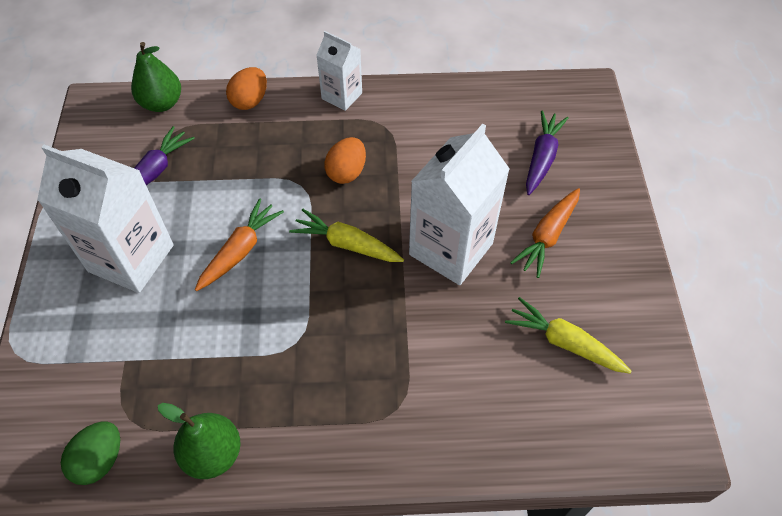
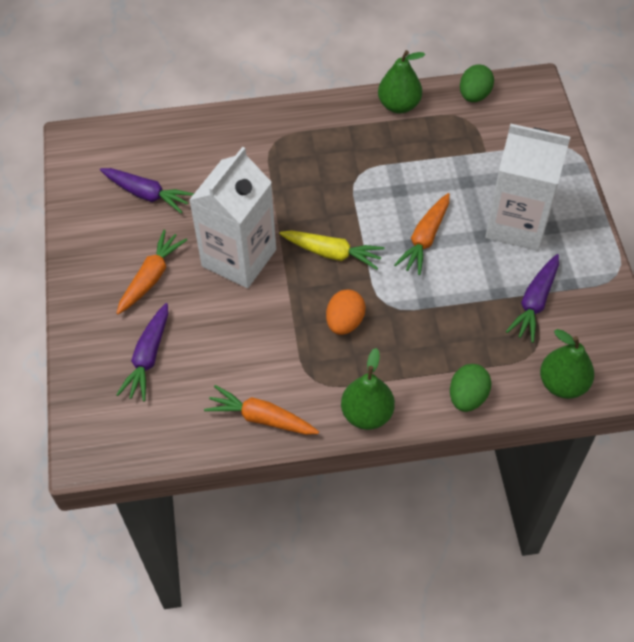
camera: 175 degrees right, 0 degrees up
orange egg [226,67,267,110] -> green egg [450,364,491,412]
white carton [316,31,362,111] -> green pear [341,348,395,430]
yellow carrot [505,297,632,374] -> purple carrot [100,168,194,214]
none -> orange carrot [204,385,319,435]

